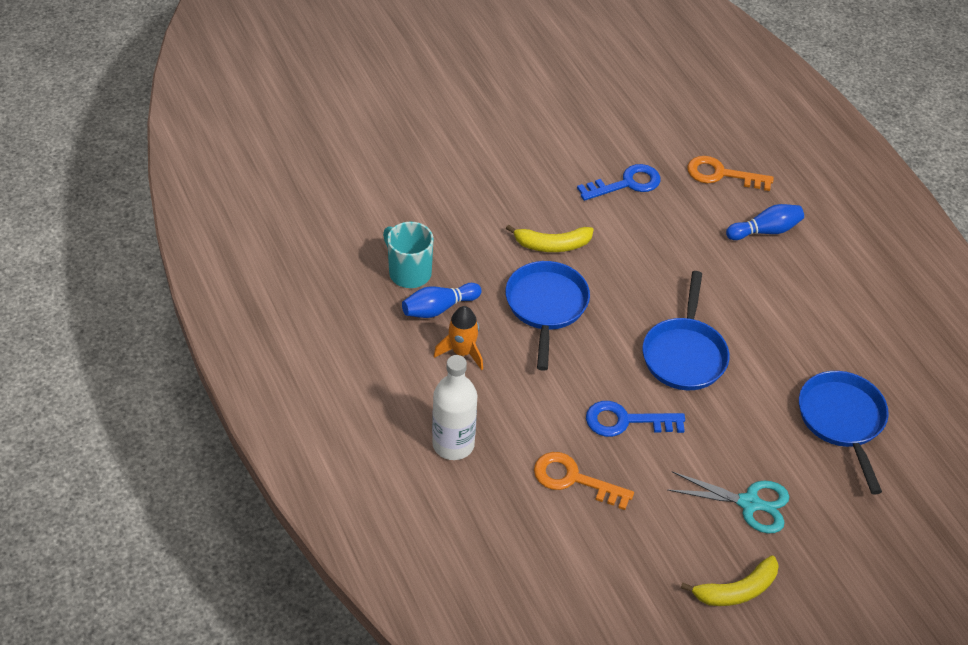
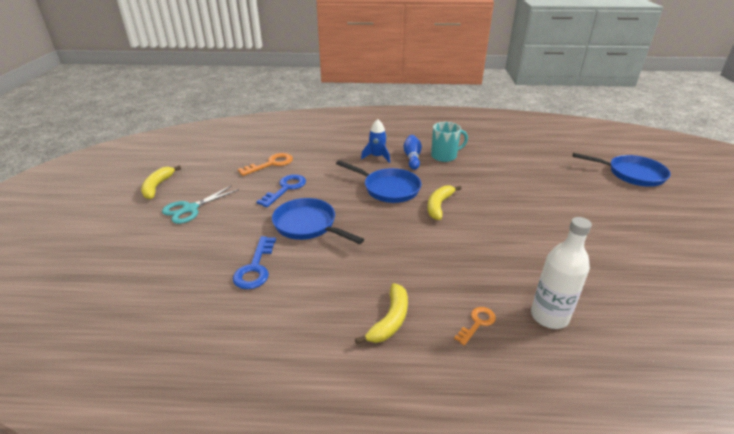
camera: 120 degrees right, 15 degrees down
white bottle [432,355,477,460] -> white bottle moved to [531,217,592,329]
orange rocket [434,306,483,370] -> blue rocket [361,119,390,163]
blue key [577,164,660,201] -> blue key moved to [233,236,276,289]
orange key [687,156,774,191] -> orange key [454,307,496,346], size x0.63
blue bowling pin [726,204,804,240] -> yellow banana [355,283,408,344]
blue pan [799,371,889,495] -> blue pan moved to [572,153,671,187]

